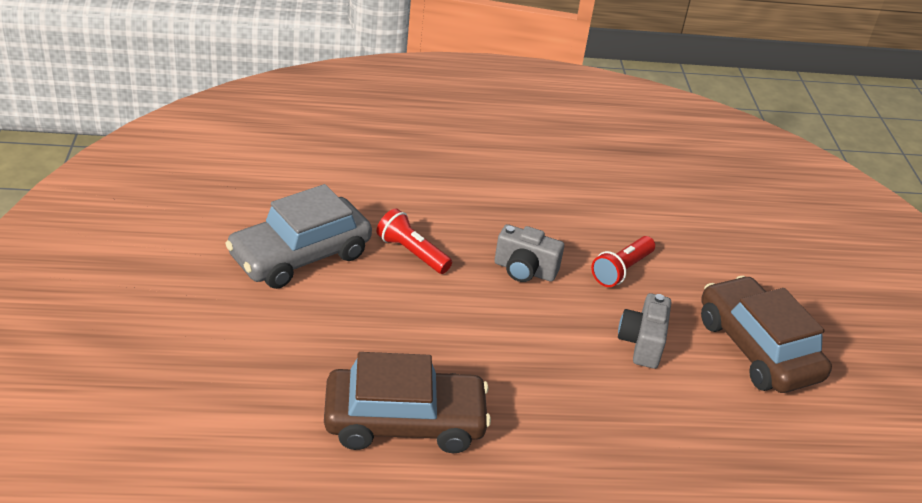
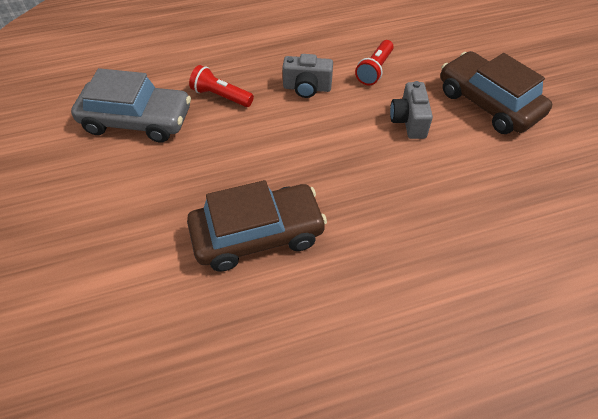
camera: 10 degrees left, 15 degrees up
grey car [225,184,372,289] -> grey car turned 120 degrees counterclockwise [71,68,191,143]

